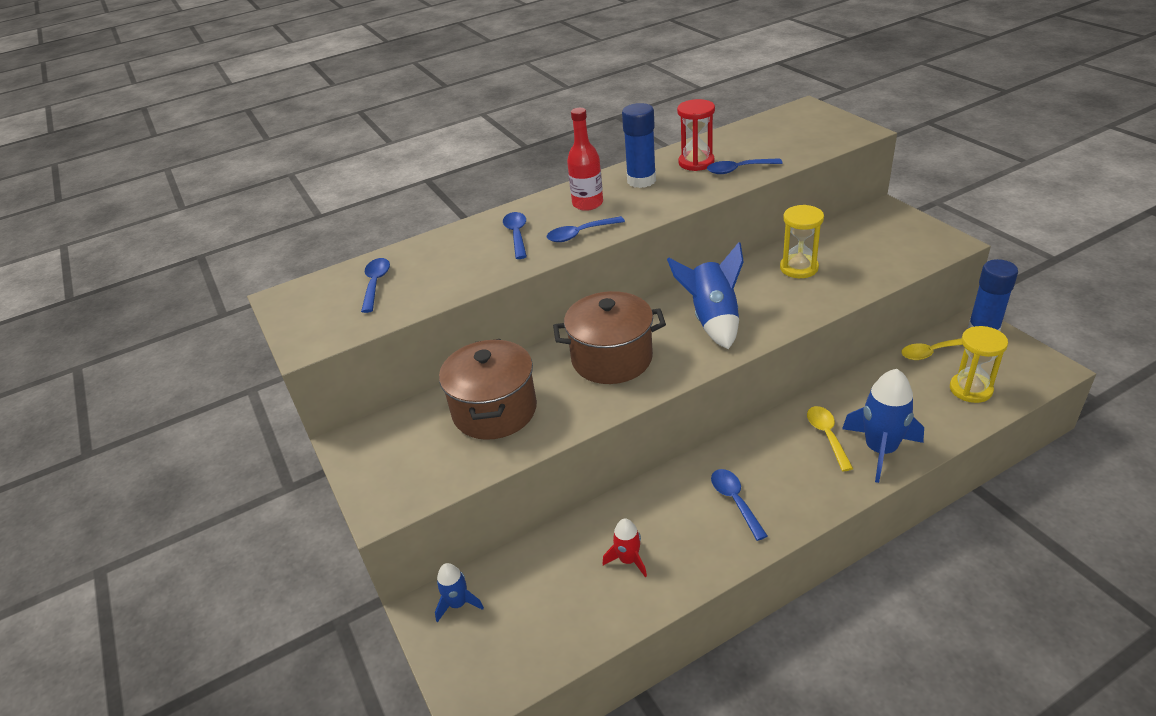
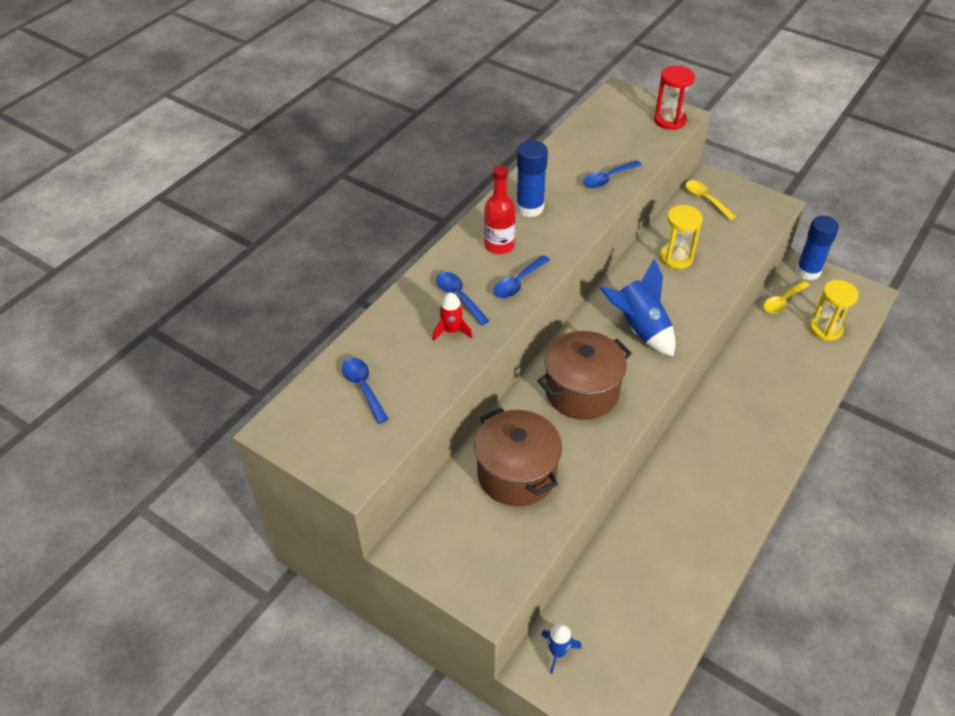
camera: 30 degrees left, 10 degrees up
red rocket [603,519,647,577] -> red rocket moved to [433,292,473,341]
red hourglass [677,99,715,171] -> red hourglass moved to [654,66,695,130]
blue spoon [711,469,768,541] -> none
yellow spoon [807,406,853,471] -> yellow spoon moved to [685,180,736,220]
blue rocket [842,369,924,483] -> none

